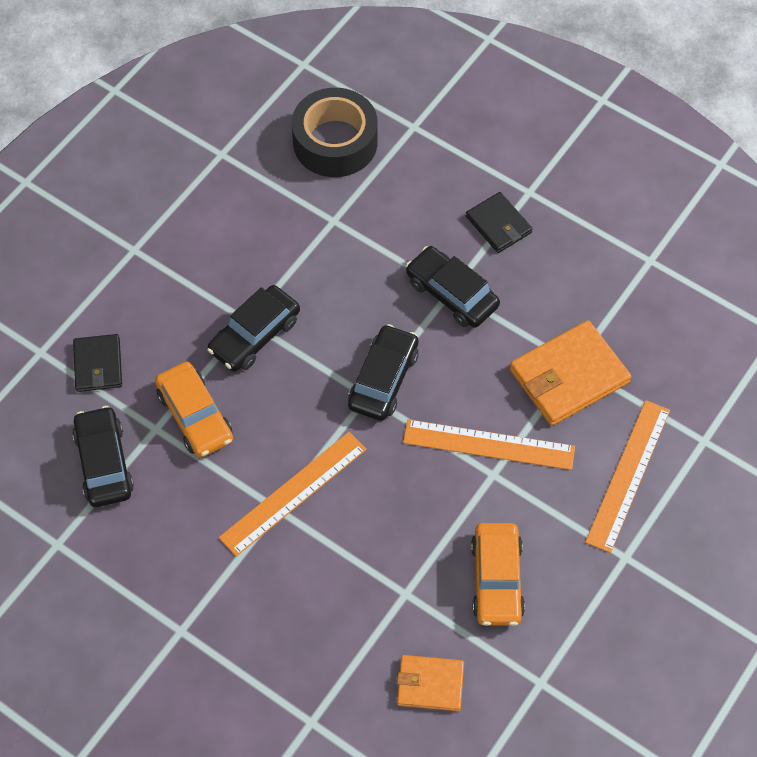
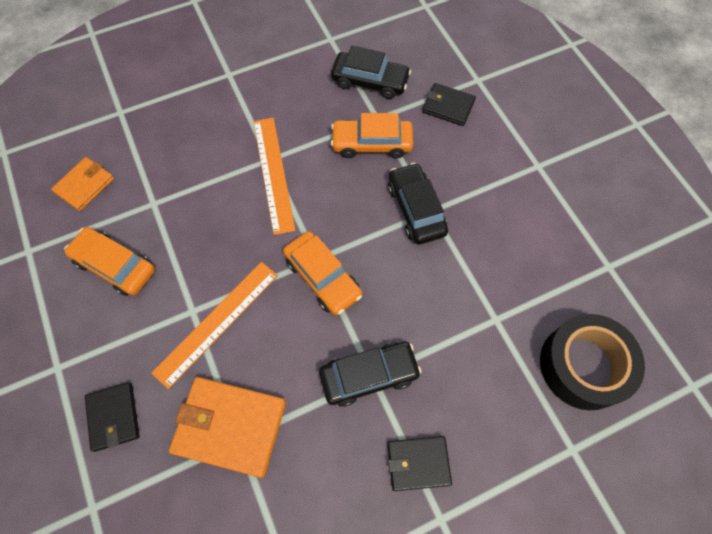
camera: 120 degrees right, 5 degrees up
black car [348,324,419,421] -> orange car [283,231,362,315]
orange wallet [510,320,631,426] -> orange wallet turned 75 degrees counterclockwise [169,377,286,478]
orange ruler [585,400,670,553] -> black wallet [85,382,140,452]

